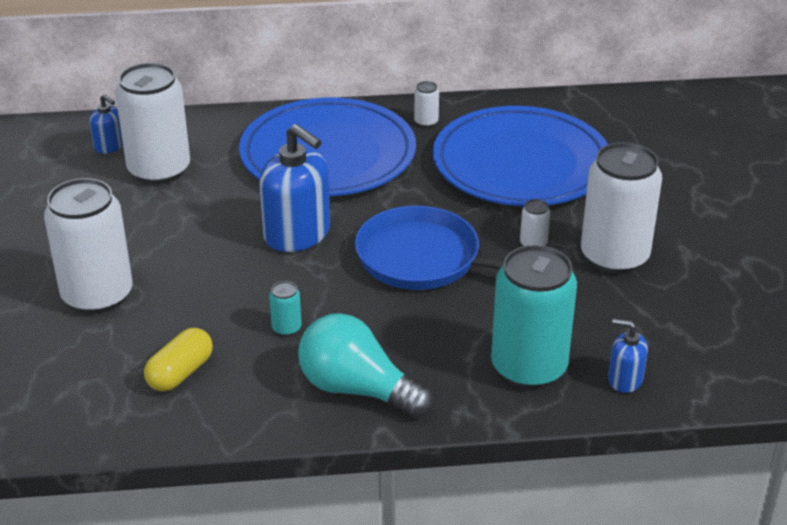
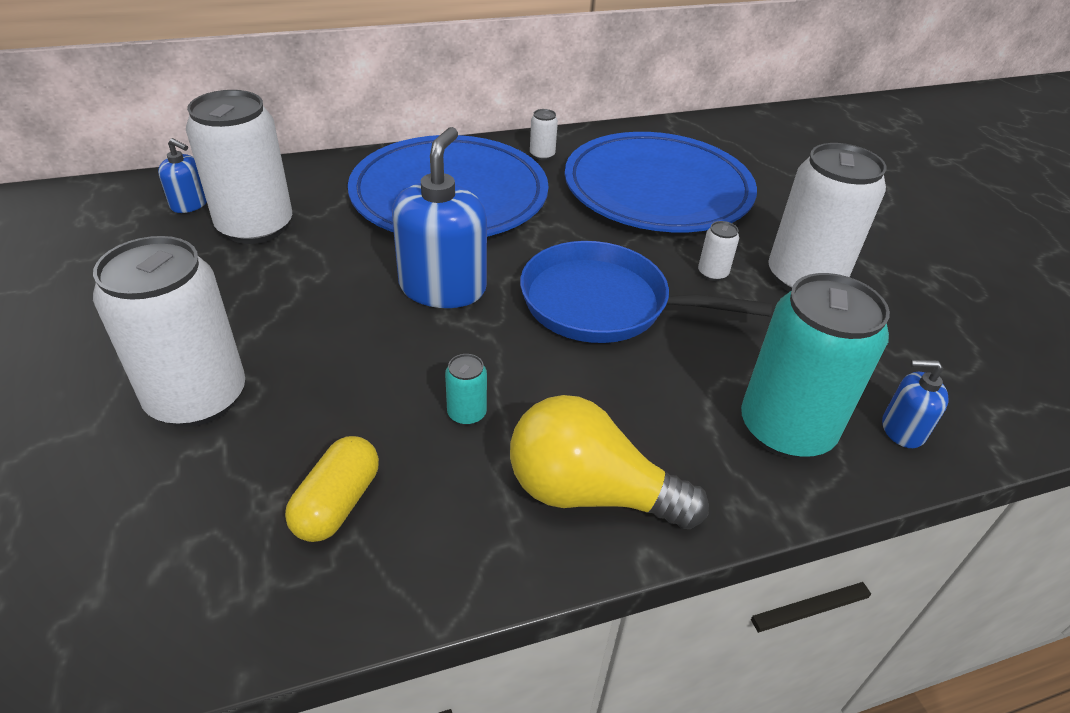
camera: 15 degrees left, 5 degrees up
blue soap dispenser [259,124,330,252] -> blue soap dispenser turned 105 degrees counterclockwise [392,127,487,308]
turquoise light bulb [298,313,433,419] -> yellow light bulb [510,395,709,529]

